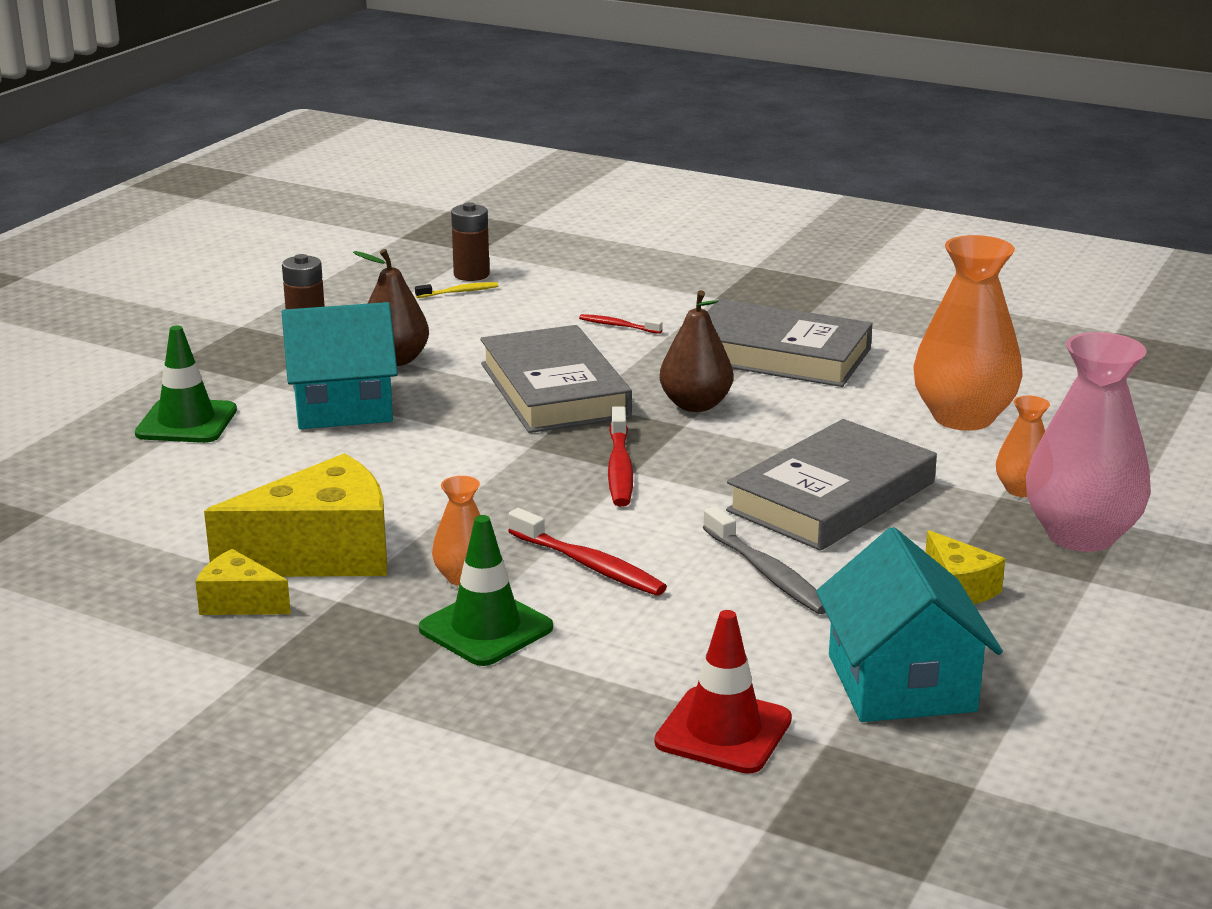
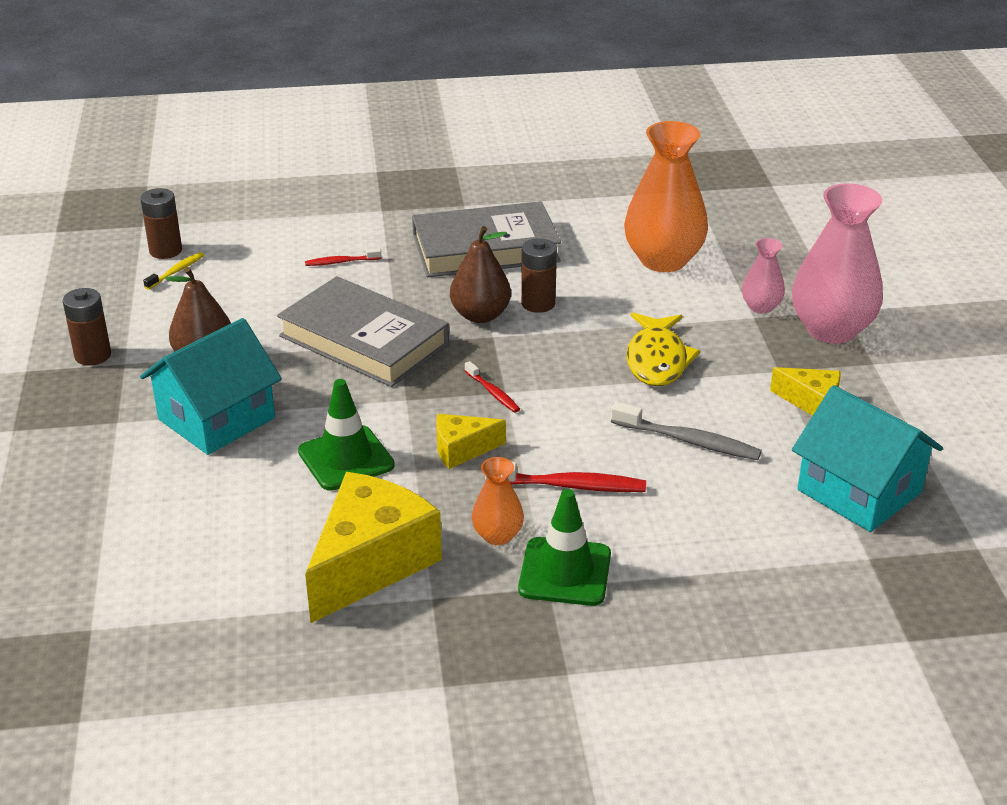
camera: 35 degrees left, 10 degrees up
green traffic cone [135,326,237,443] -> green traffic cone moved to [298,379,395,491]
yellow cheese [195,549,291,615] -> yellow cheese moved to [436,414,506,469]
red toothbrush [608,406,633,507] -> red toothbrush [465,361,520,413], size x0.58
red traffic cone [654,610,792,774] -> none
grey book [726,419,937,551] -> yellow fish [626,312,700,386]
orange vase [996,396,1050,497] -> pink vase [742,238,785,314]
none -> brown battery [521,238,557,313]

